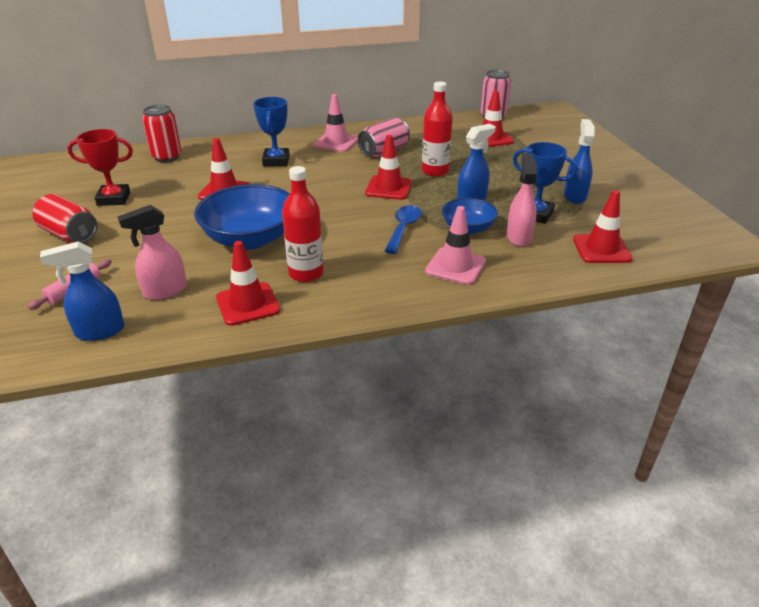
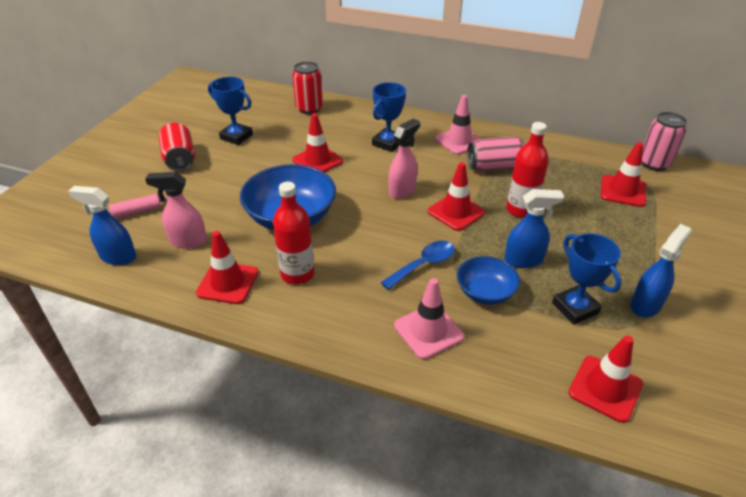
camera: 35 degrees right, 5 degrees up
red trophy [67,129,133,206] -> blue trophy [208,77,253,145]
pink spray bottle [507,154,537,247] -> pink spray bottle moved to [388,119,420,199]

